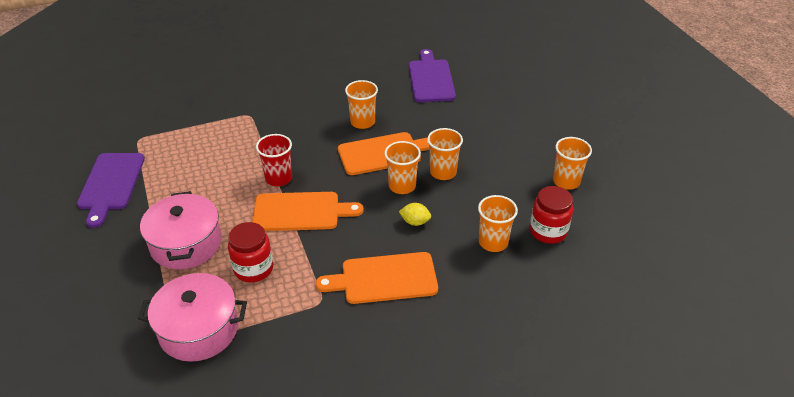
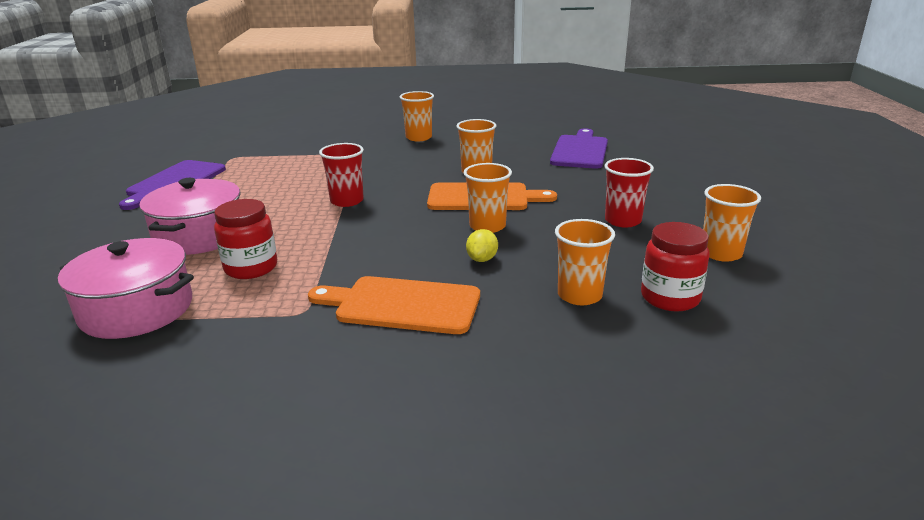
camera: 20 degrees right, 15 degrees down
orange cutting board [252,192,364,231] -> none
yellow lemon [399,203,431,226] -> yellow lemon turned 75 degrees clockwise [466,229,498,262]
orange cup [427,128,463,180] -> orange cup moved to [400,91,434,141]
none -> red cup [604,158,654,228]

